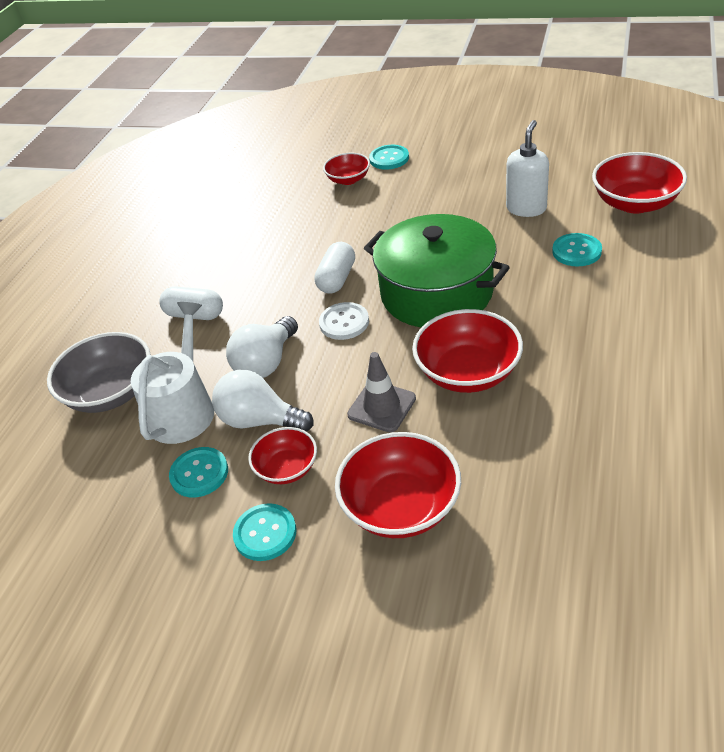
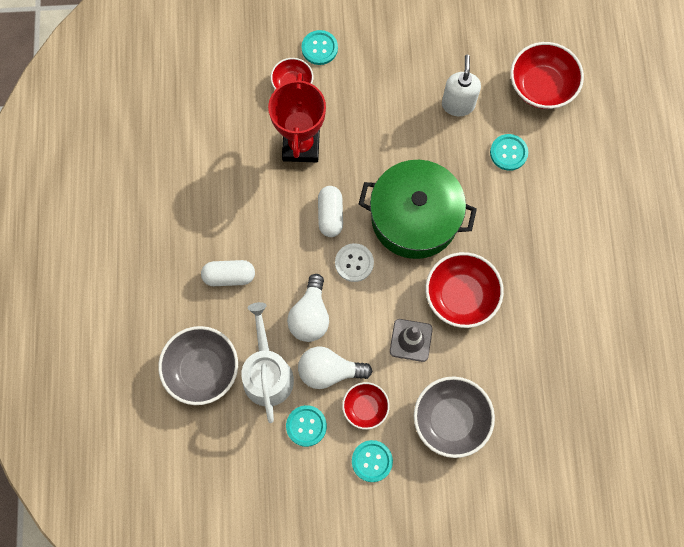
camera: 25 degrees left, 30 degrees up
red bowl [335,432,461,538] -> grey bowl [414,377,495,458]
none -> red trophy [268,73,326,162]

